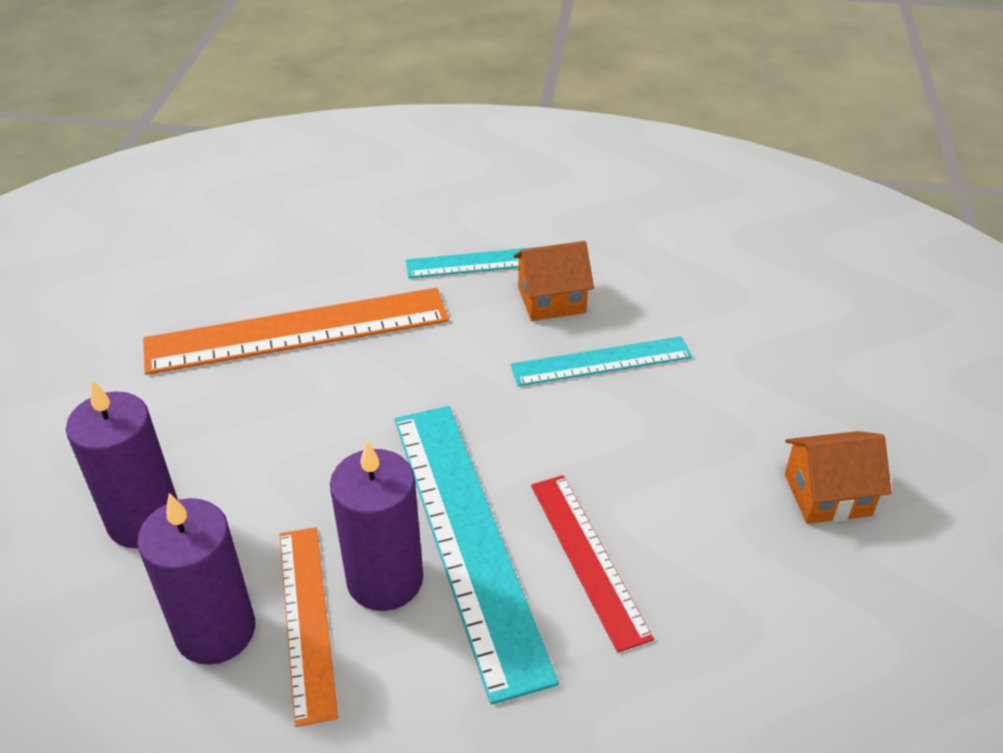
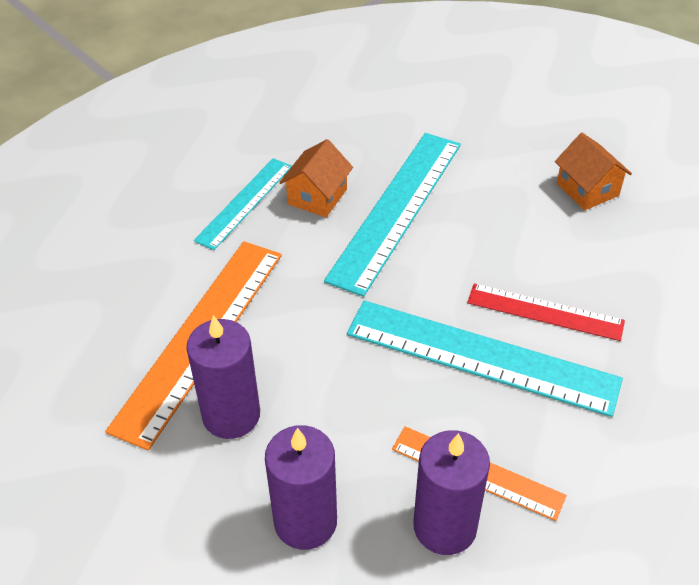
camera: 50 degrees left, 5 degrees up
purple candle [330,441,423,611] -> purple candle moved to [186,315,260,439]
turquoise ruler [510,336,692,386] -> turquoise ruler [324,133,461,297], size x1.71
orange house [785,431,892,524] -> orange house turned 60 degrees counterclockwise [555,133,632,210]

